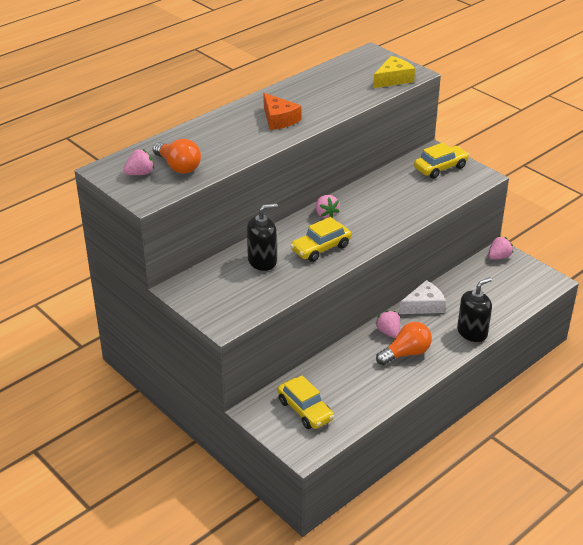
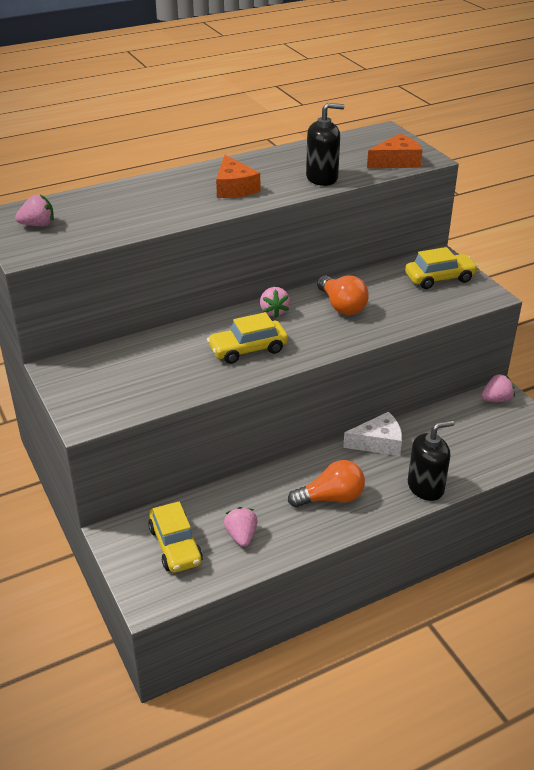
camera: 15 degrees right, 0 degrees up
orange light bulb [153,139,201,174] -> orange light bulb moved to [317,275,369,315]
black soap dispenser [247,203,277,271] -> black soap dispenser moved to [306,103,344,186]
yellow cheese [373,56,415,88] -> orange cheese [367,133,423,168]
pink strawberry [375,310,400,338] -> pink strawberry moved to [224,507,258,547]

